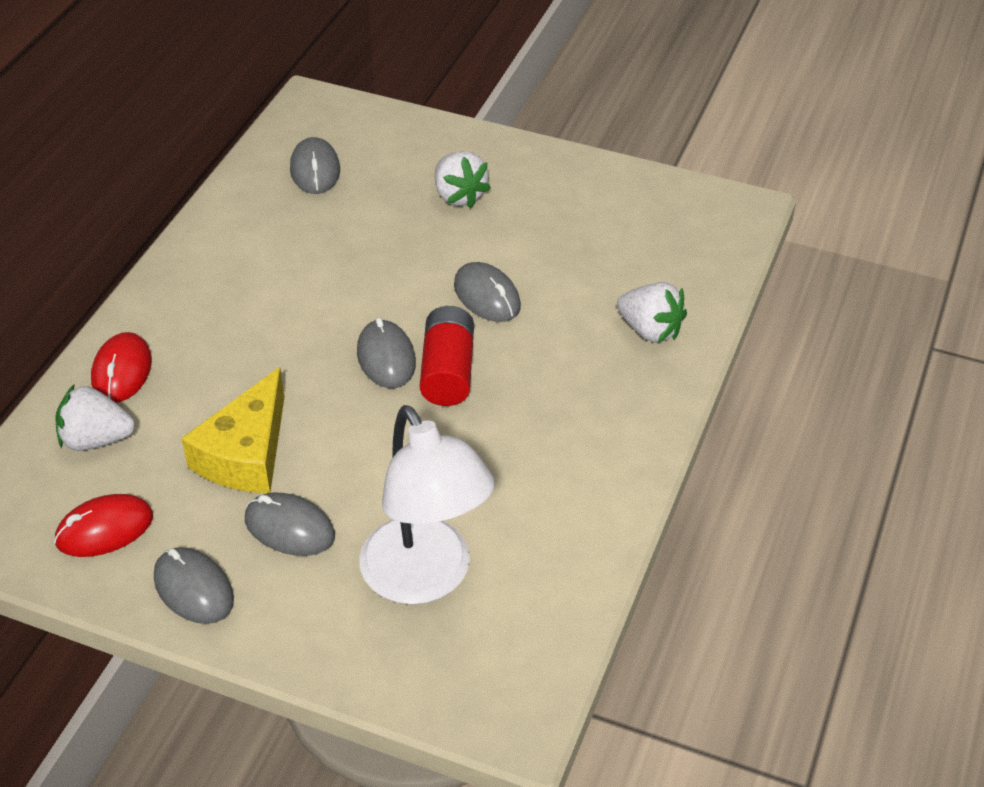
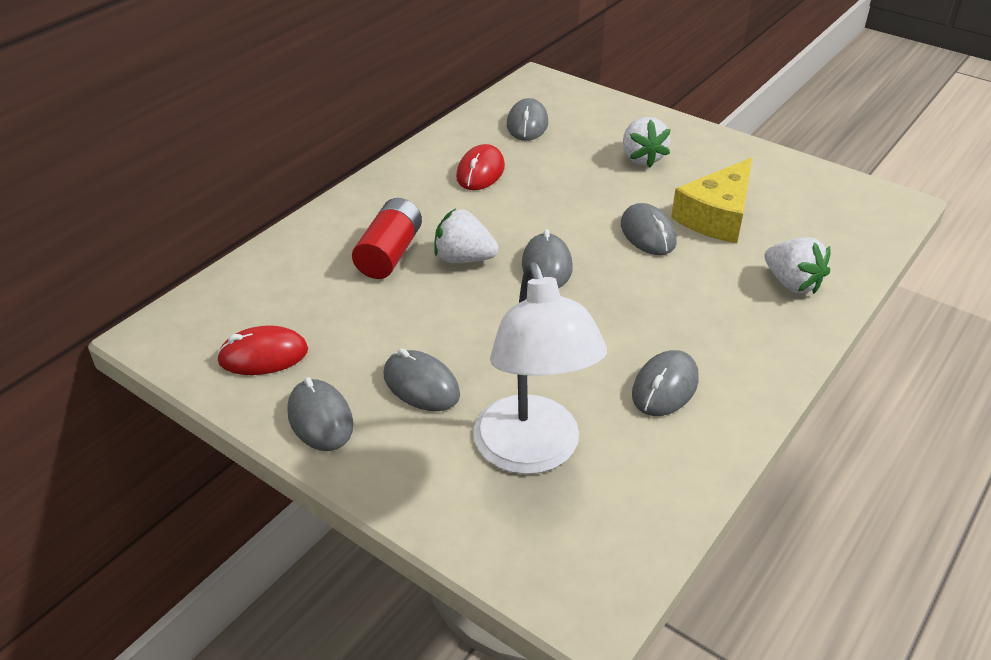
camera: 15 degrees right, 5 degrees down
white strawberry [55,384,135,451] -> white strawberry moved to [434,208,499,263]
red mouse [91,332,152,403] -> red mouse moved to [456,144,505,190]
yellow cheese [181,367,285,493] -> yellow cheese moved to [671,158,752,243]
red battery [420,306,474,406] -> red battery moved to [352,198,422,279]
none -> grey mouse [632,350,699,416]

